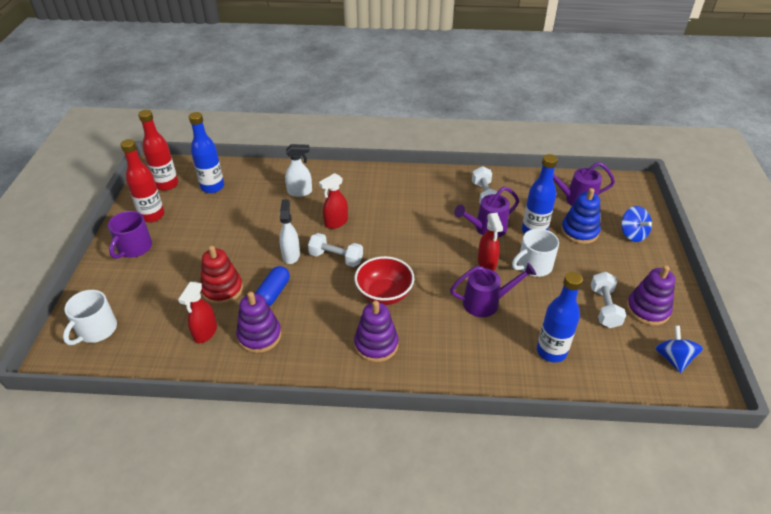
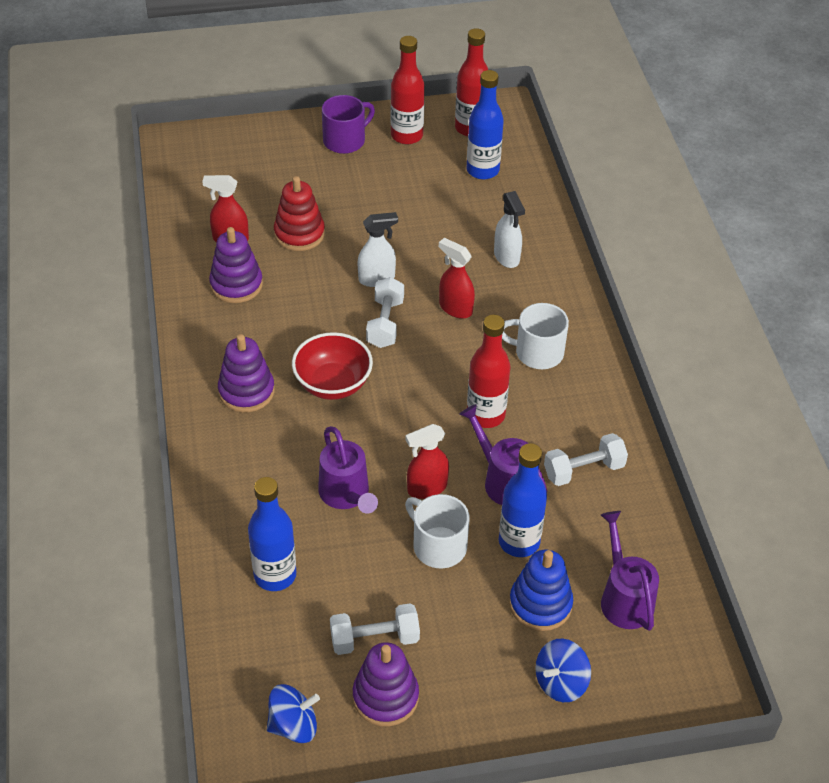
camera: 75 degrees right, 5 degrees up
white mug [63,290,117,345] -> white mug moved to [502,303,569,369]
purple mug [108,211,152,259] -> purple mug turned 135 degrees clockwise [322,95,375,154]
blue capsule [255,266,290,306] -> none
none -> red bottle [467,314,510,428]

